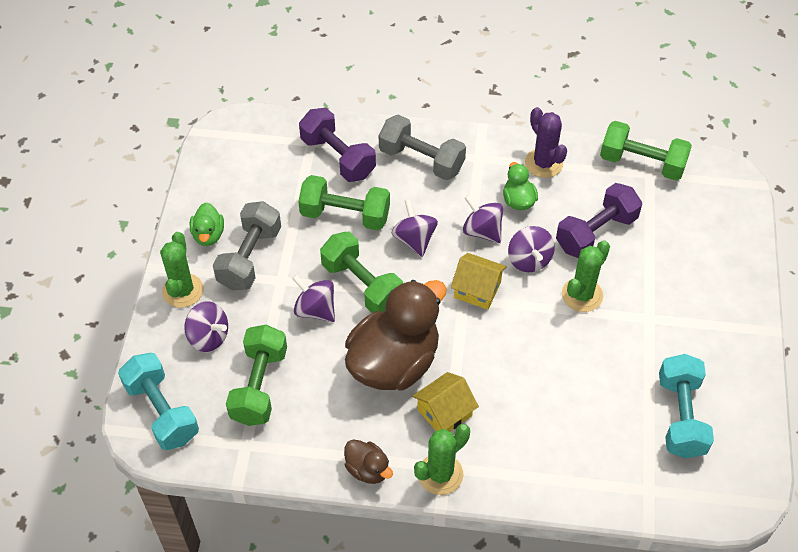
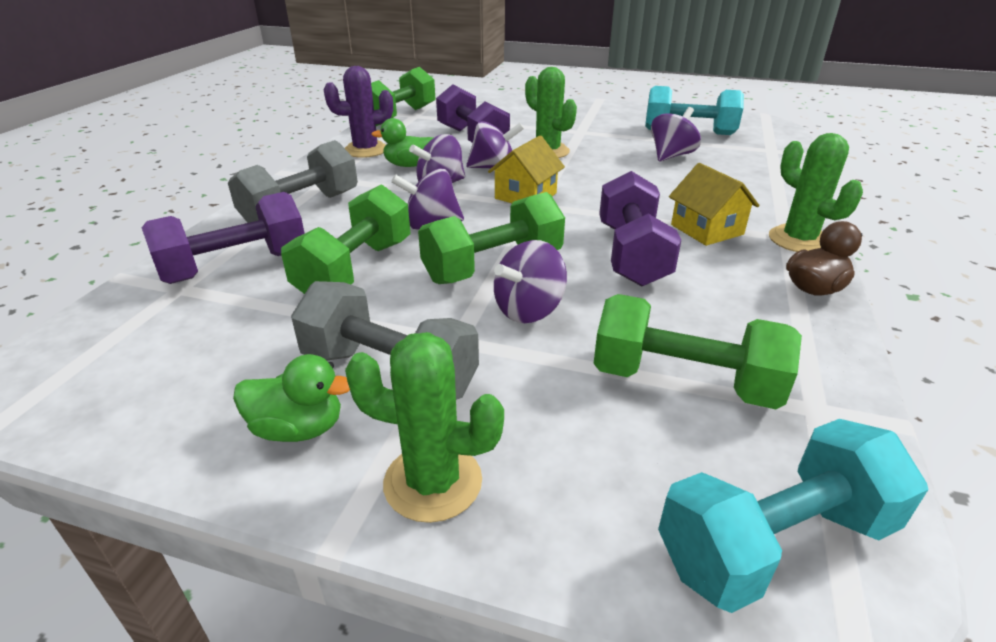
camera: 80 degrees left, 20 degrees down
purple spinning top [185,301,228,352] -> purple spinning top moved to [651,107,701,162]
brown duck [345,280,447,391] -> purple dumbbell [599,171,681,286]

